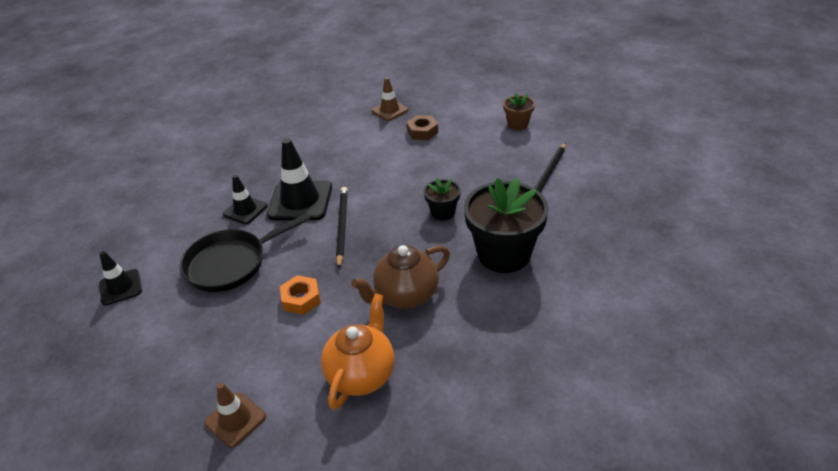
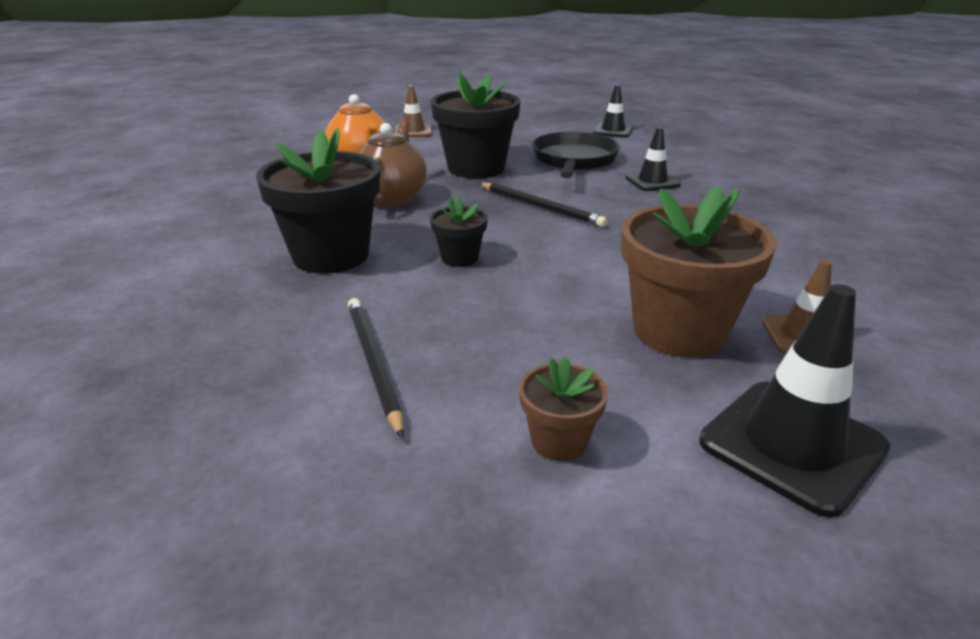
camera: 130 degrees right, 10 degrees down
black traffic cone [267,138,332,220] -> black traffic cone moved to [699,284,890,517]
orange nut [280,275,321,315] -> black flower pot [431,70,521,179]
brown nut [406,115,438,140] -> brown flower pot [621,186,777,358]

